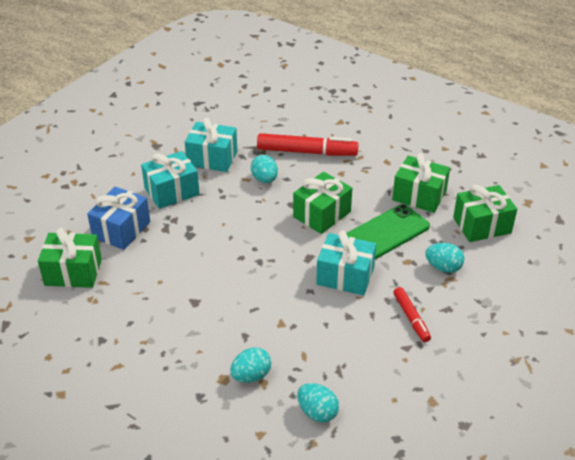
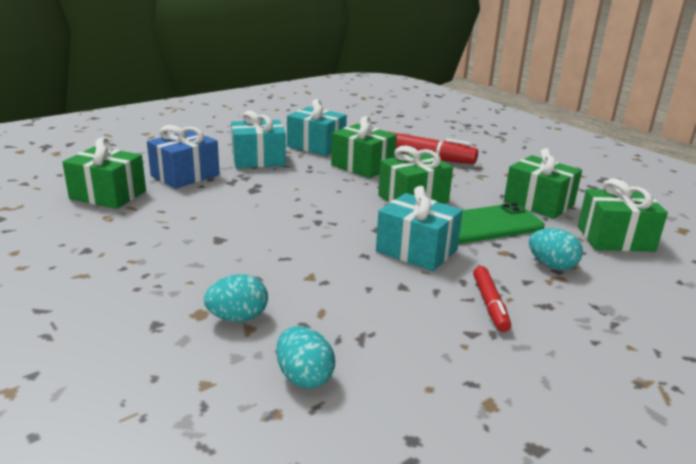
camera: 15 degrees right, 15 degrees down
turquoise egg [251,155,278,183] -> green gift [331,116,397,178]

